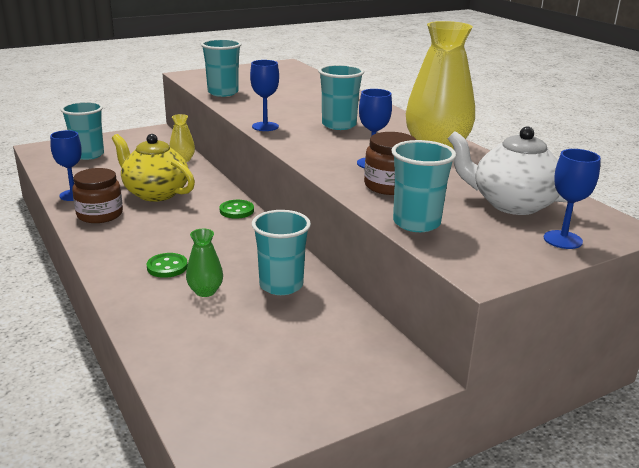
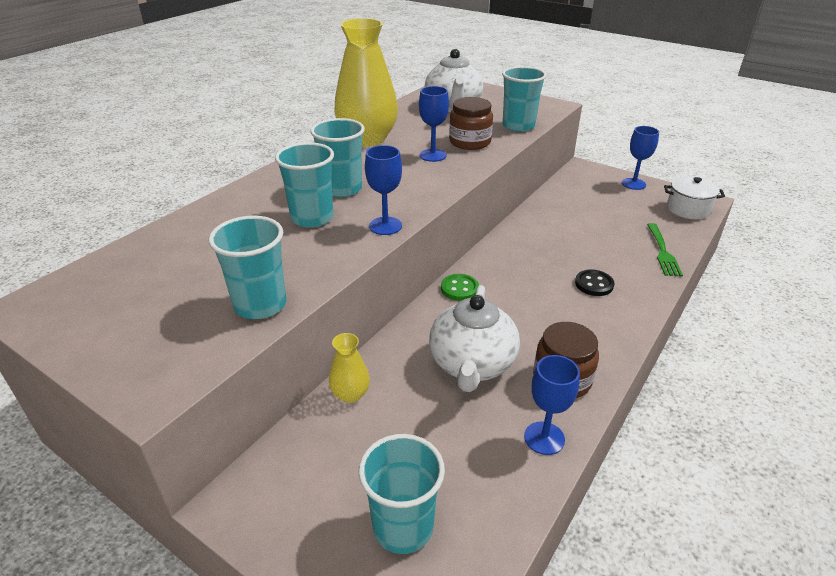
camera: 115 degrees left, 10 degrees up
yellow teapot [112,134,195,202] -> white teapot [429,285,520,392]
green button [147,253,188,278] -> black button [575,270,614,296]
green vase [186,229,223,297] -> none
turquoise cup [252,210,311,295] -> turquoise cup moved to [275,142,334,228]
blue goblet [544,149,601,249] -> blue goblet moved to [622,126,659,190]
none -> green fork [647,223,683,276]
none -> white pot [664,176,725,219]

